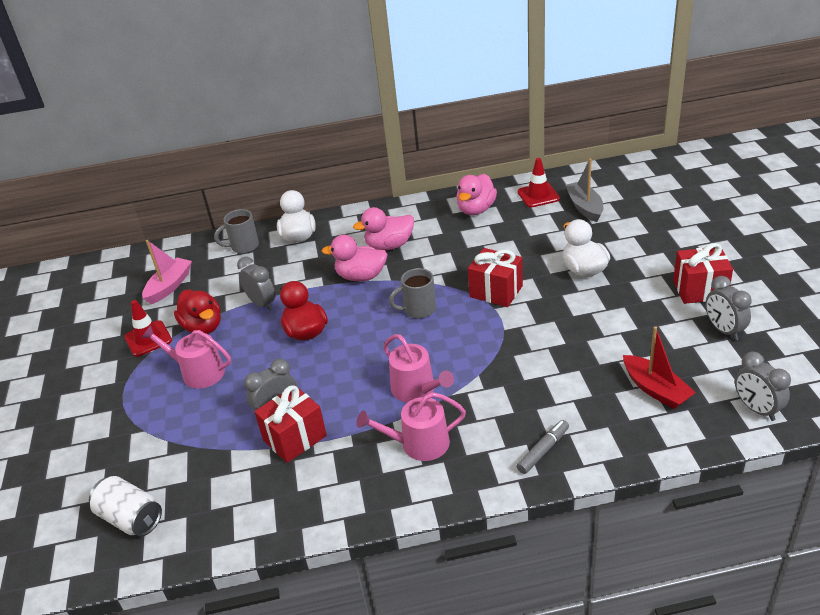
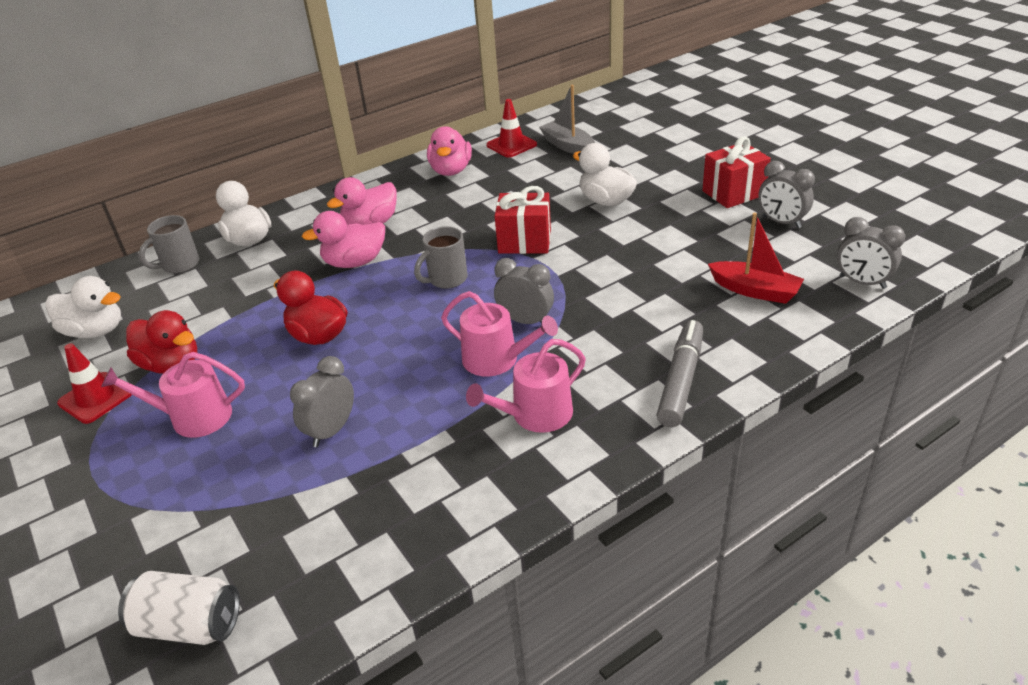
camera: 25 degrees left, 0 degrees up
pink boat [142,240,192,304] -> white duck [45,276,121,338]
grey clock [237,257,275,311] -> grey clock moved to [494,258,554,324]
red gift [254,385,327,463] -> none
grey marker [516,420,569,474] -> grey marker [656,320,703,427], size x1.57

